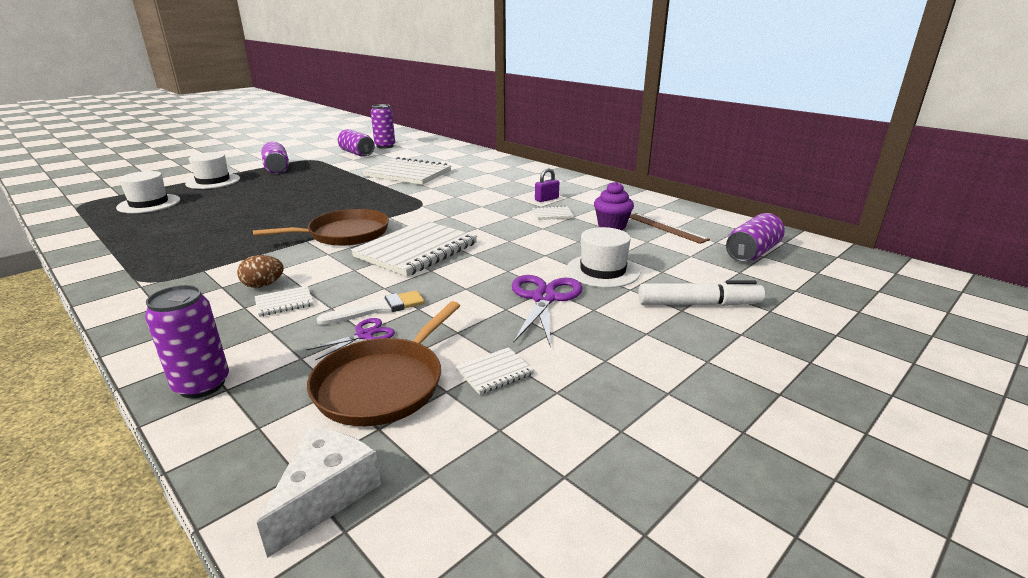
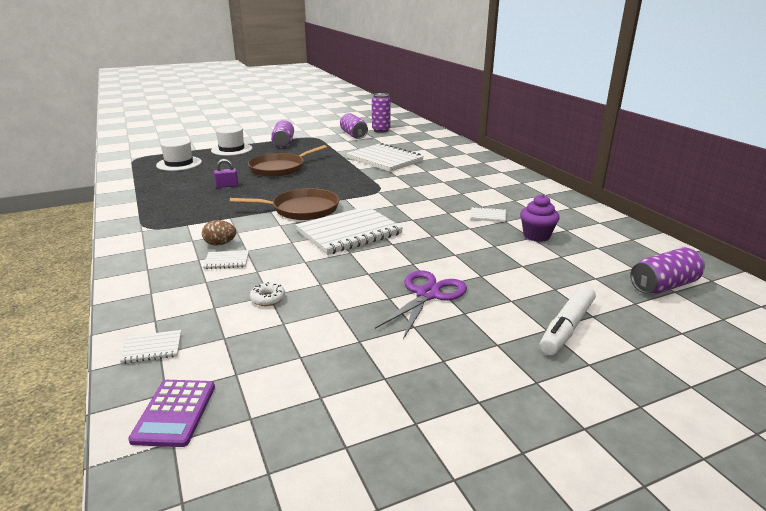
camera: 20 degrees right, 0 degrees up
purple can [145,285,229,398] -> none
white cheese [257,428,381,558] -> purple calculator [128,380,215,447]
purple scissors [306,318,395,361] -> white donut [250,282,285,306]
brown pan [307,301,460,426] -> brown pan moved to [248,145,327,177]
white brush [317,290,425,325] -> none
white notebook [456,347,534,395] -> white notebook moved to [120,330,181,364]
purple padlock [535,168,559,202] -> purple padlock moved to [214,159,238,188]
white hat [566,227,640,288] -> none
brown ruler [629,213,710,244] -> none
white marker [638,280,765,306] -> white marker turned 105 degrees clockwise [540,285,596,355]

